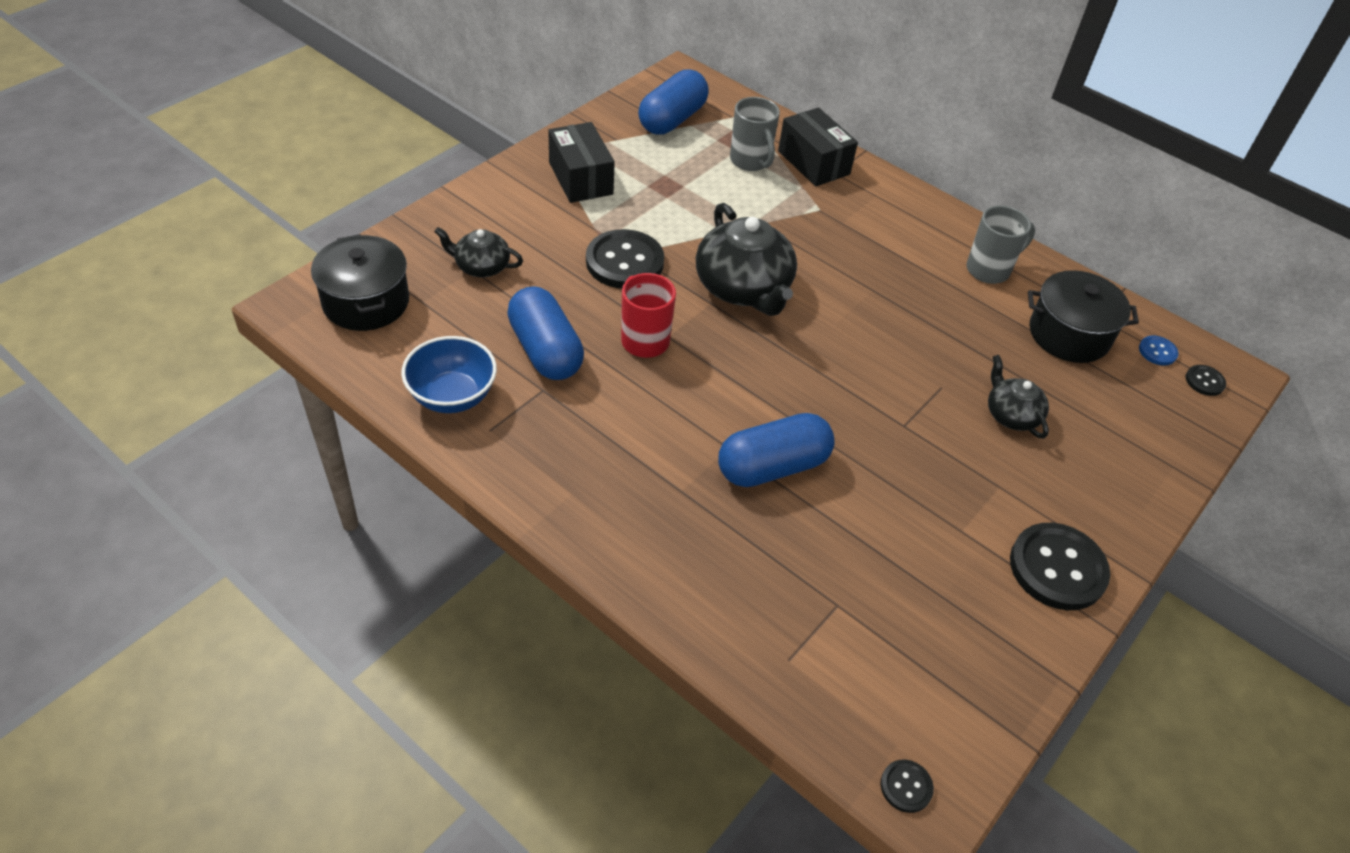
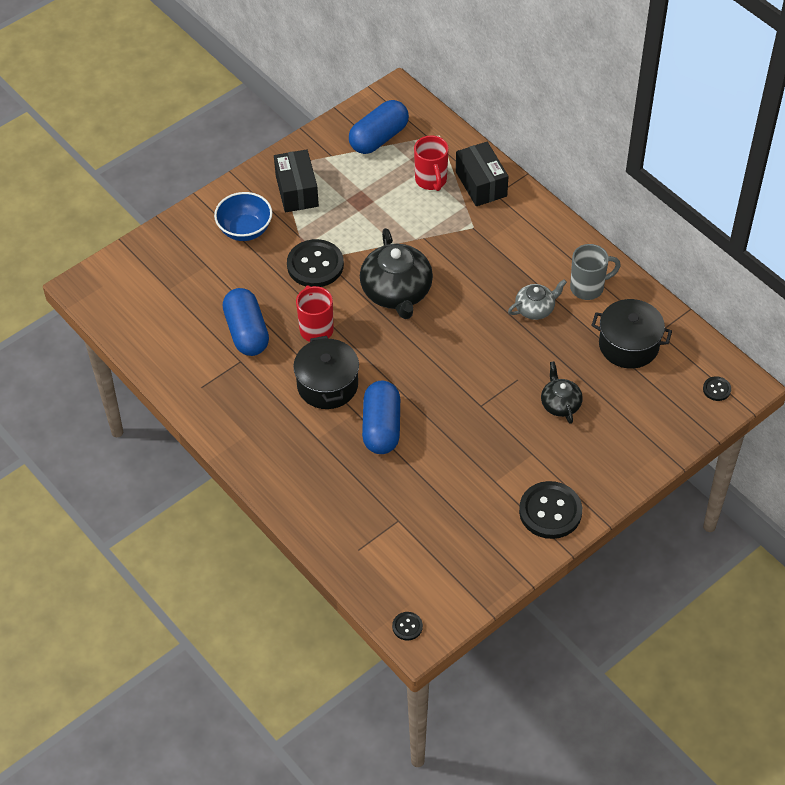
camera: 15 degrees right, 5 degrees up
black pot [311,234,409,331] -> black pot moved to [293,336,359,409]
blue bowl [401,336,497,413] -> blue bowl moved to [214,192,272,241]
black teapot [434,227,523,277] -> none
blue capsule [718,413,835,487] -> blue capsule turned 75 degrees counterclockwise [362,381,400,454]
grey mug [730,97,780,171] -> red mug [414,135,449,191]
blue button [1139,335,1178,366] -> none
none -> grey teapot [508,279,567,320]

